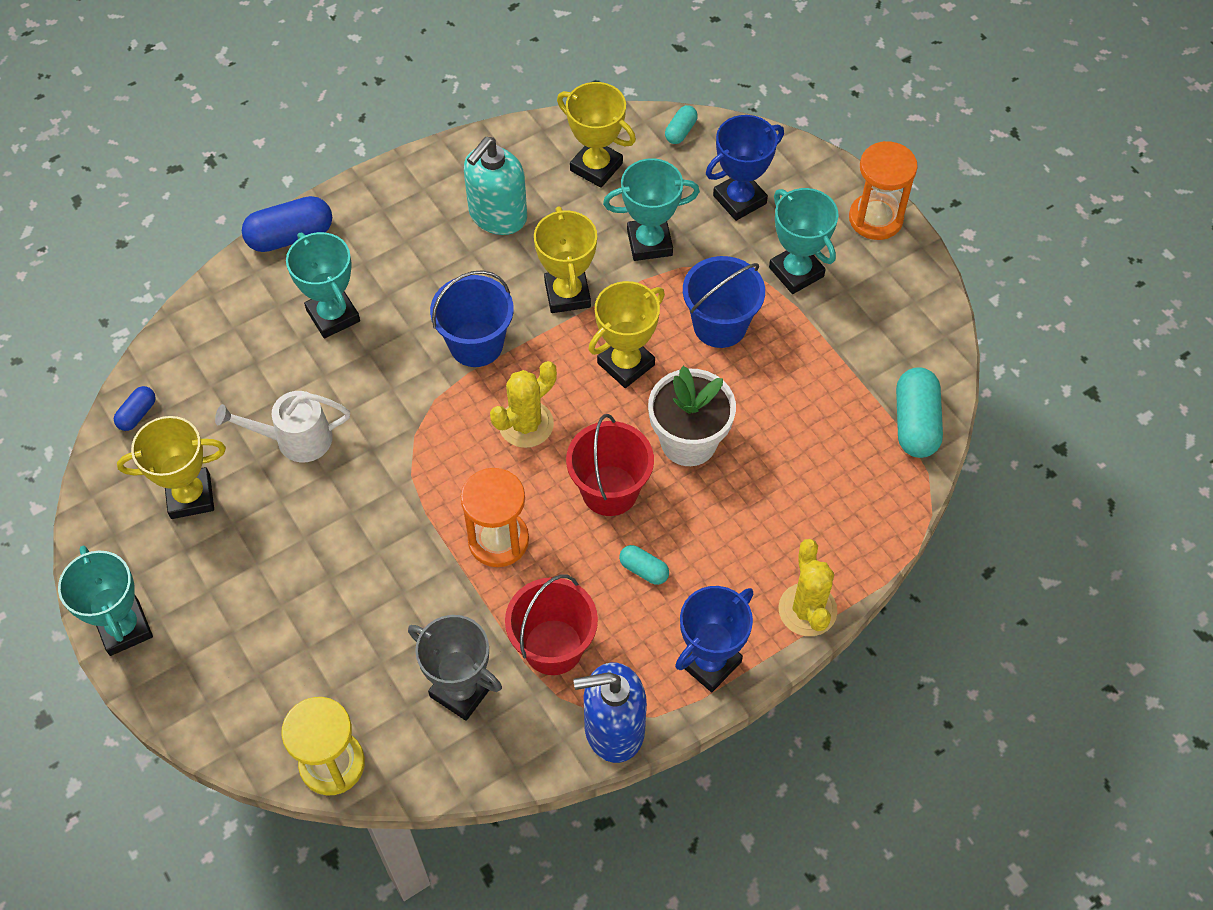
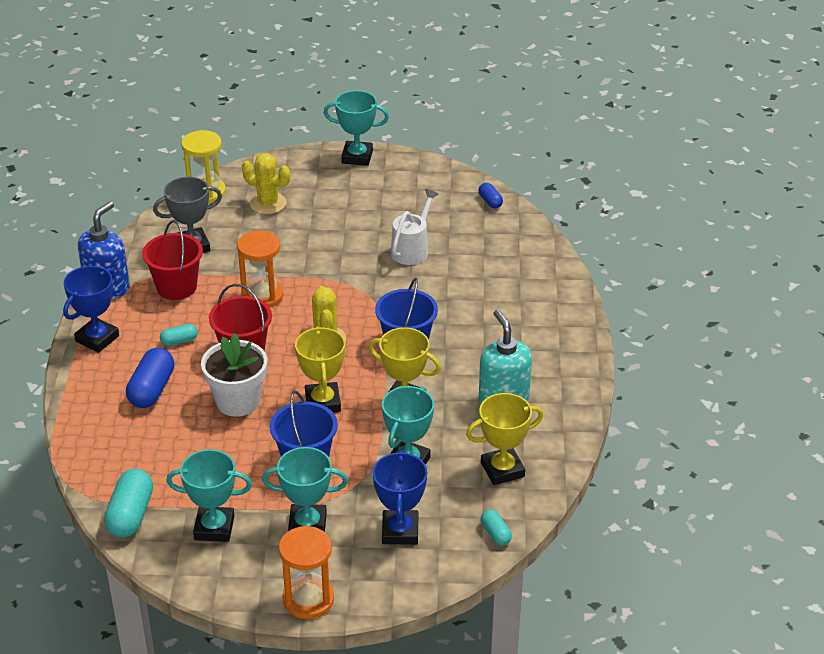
camera: 125 degrees right, 20 degrees down
yellow trophy [117,416,226,519] -> none
blue capsule [242,196,332,252] -> blue capsule moved to [126,348,174,408]
turquoise trophy [286,232,360,339] -> turquoise trophy moved to [166,449,252,542]
blue trophy [675,586,753,692] -> blue trophy turned 45 degrees clockwise [63,266,119,353]
yellow cactus [778,539,837,636] -> yellow cactus moved to [242,153,290,214]
turquoise capsule [896,367,943,458] -> turquoise capsule turned 60 degrees clockwise [104,469,153,537]

